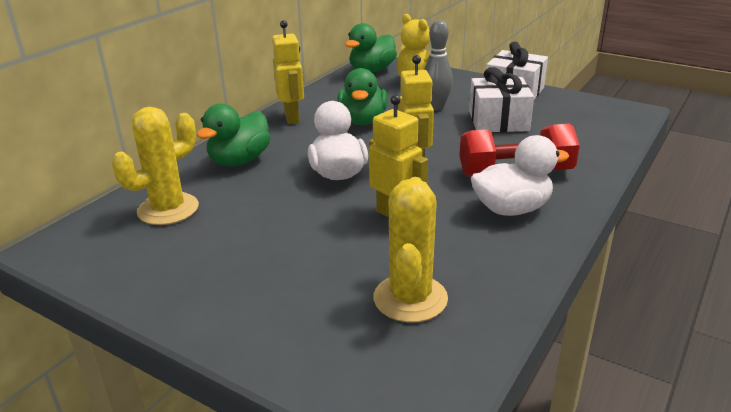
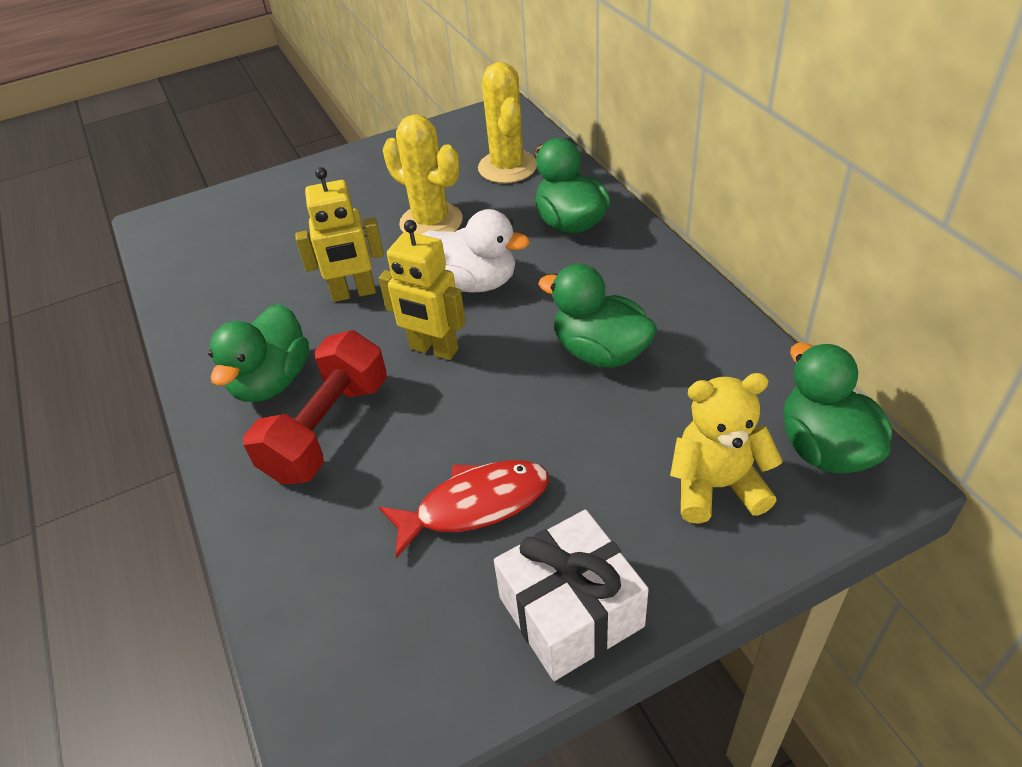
camera: 125 degrees right, 15 degrees up
yellow robot [272,20,304,124] -> none
yellow cactus [373,177,448,322] -> yellow cactus moved to [383,114,463,235]
grey bowling pin [424,20,453,110] -> none
white gift [469,67,534,132] -> red fish [379,460,549,558]
white duck [471,135,569,216] -> green duck [208,304,309,402]

